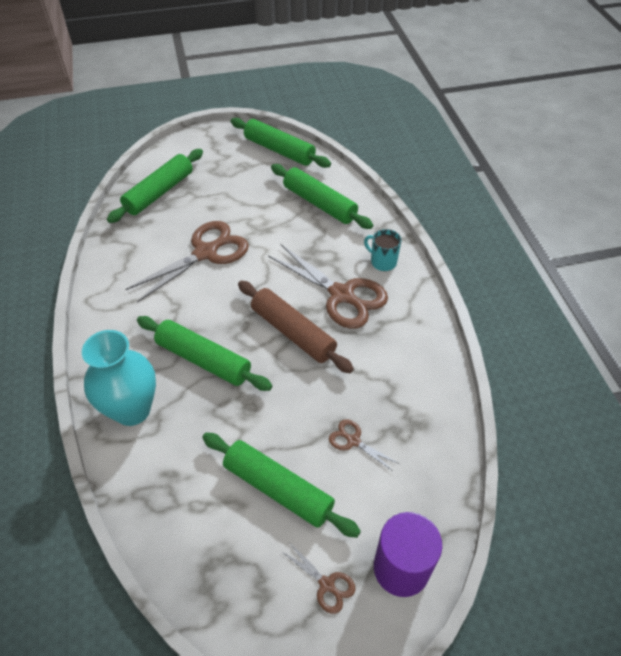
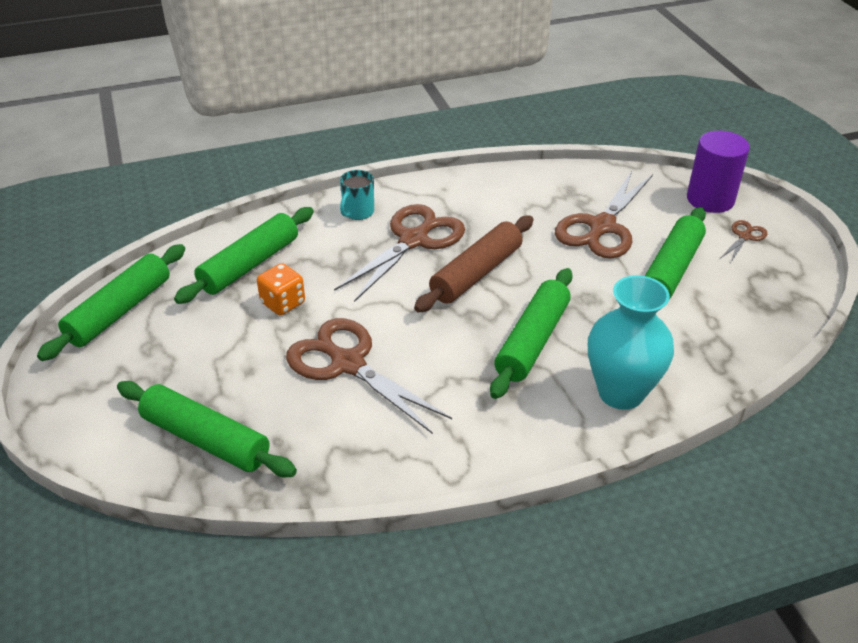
camera: 95 degrees left, 10 degrees down
brown scissors [329,419,399,471] -> brown scissors [555,171,653,258], size x2.18
none -> orange dice [257,263,305,315]

